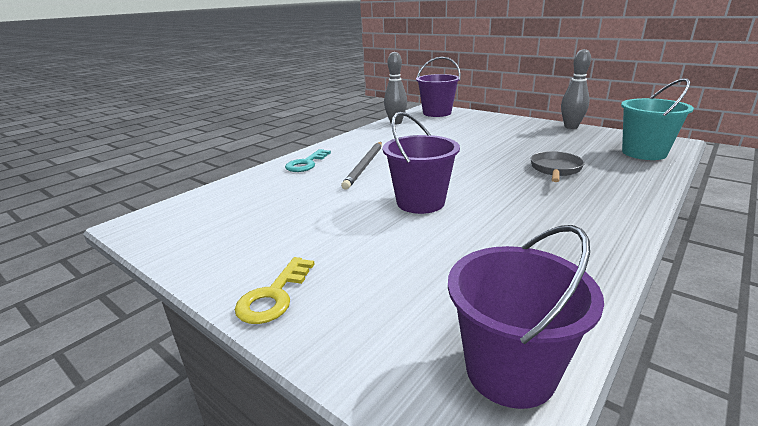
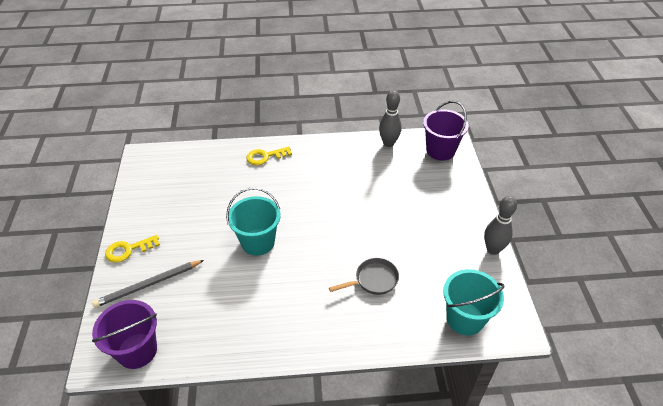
camera: 45 degrees right, 20 degrees up
turquoise key [285,149,331,172] -> yellow key [246,146,292,165]
grey pencil [341,142,382,190] -> grey pencil moved to [92,260,204,308]
purple bucket [383,112,460,214] -> turquoise bucket [226,187,281,256]

